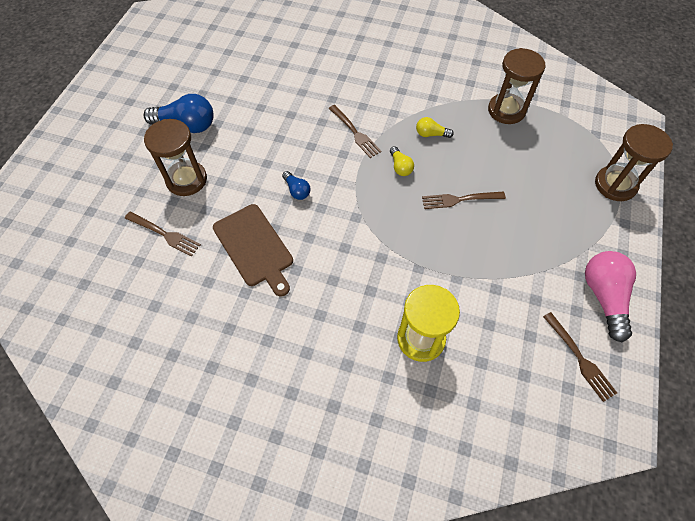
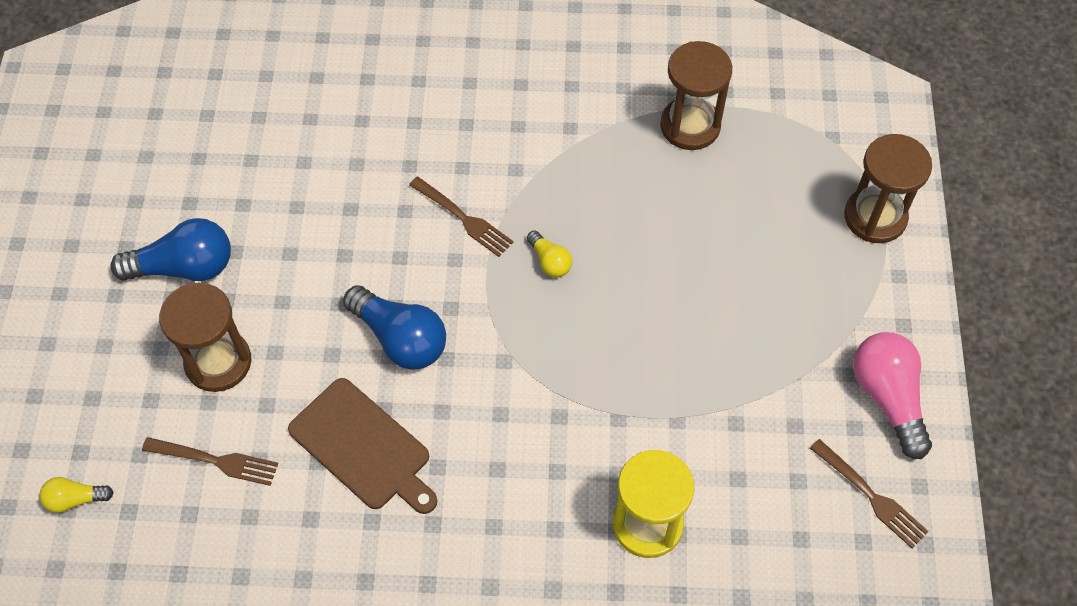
camera: 15 degrees left, 0 degrees up
blue light bulb [282,171,310,200] -> blue light bulb [343,285,446,370], size x1.94
yellow light bulb [416,117,454,138] -> yellow light bulb moved to [40,477,114,513]
brown fork [422,192,506,209] -> none

